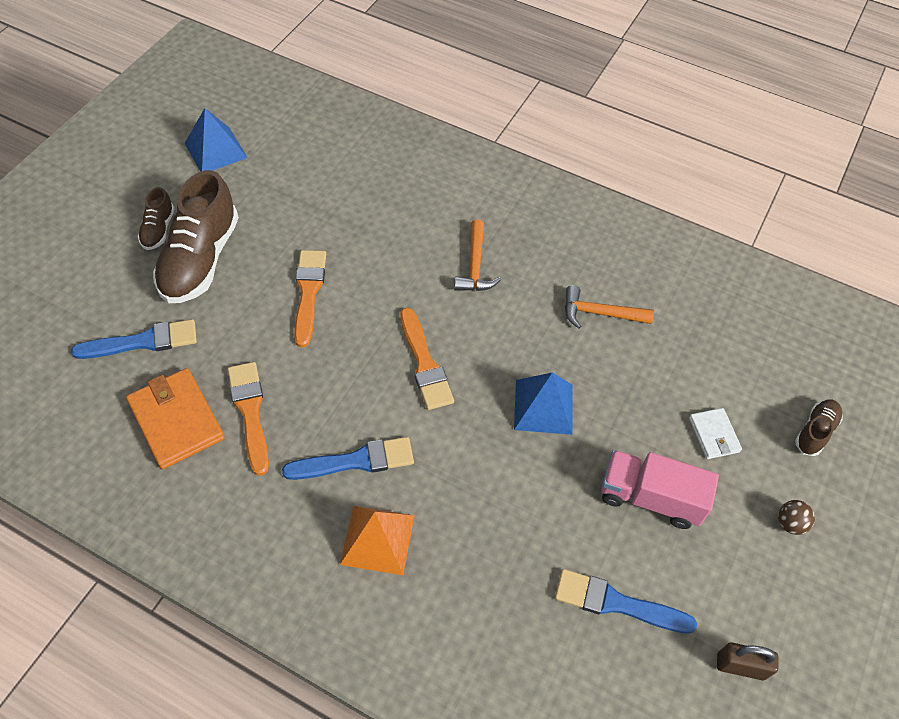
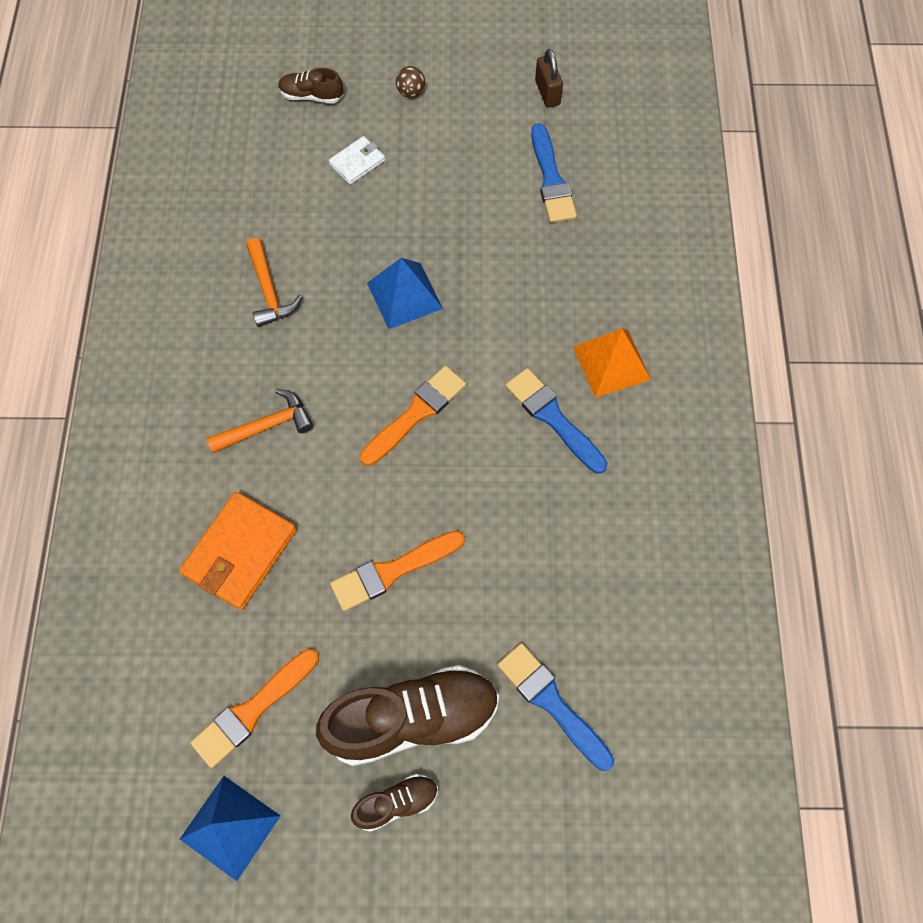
camera: 115 degrees left, 10 degrees up
orange wallet [126,368,225,469] -> orange wallet moved to [179,492,297,610]
orange brush [228,362,269,476] -> orange brush moved to [190,648,319,768]
pink truck [601,450,719,529] -> none

